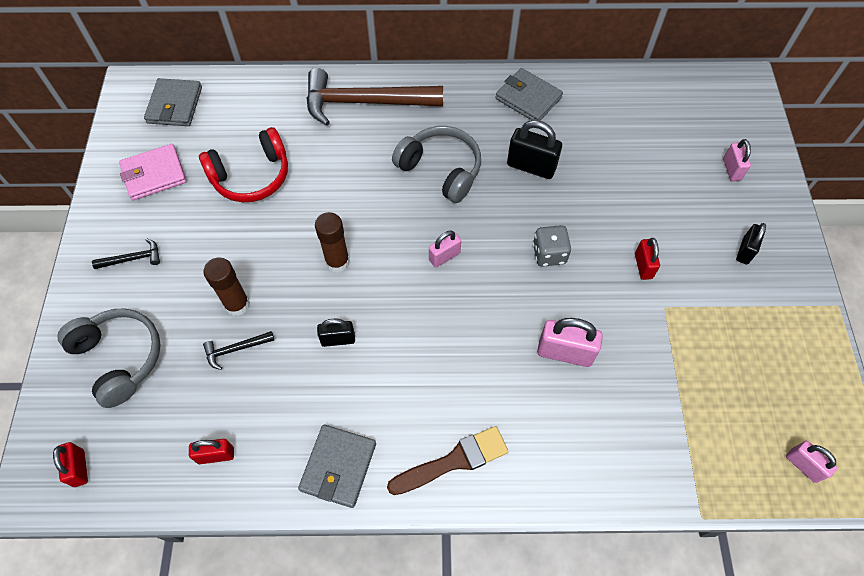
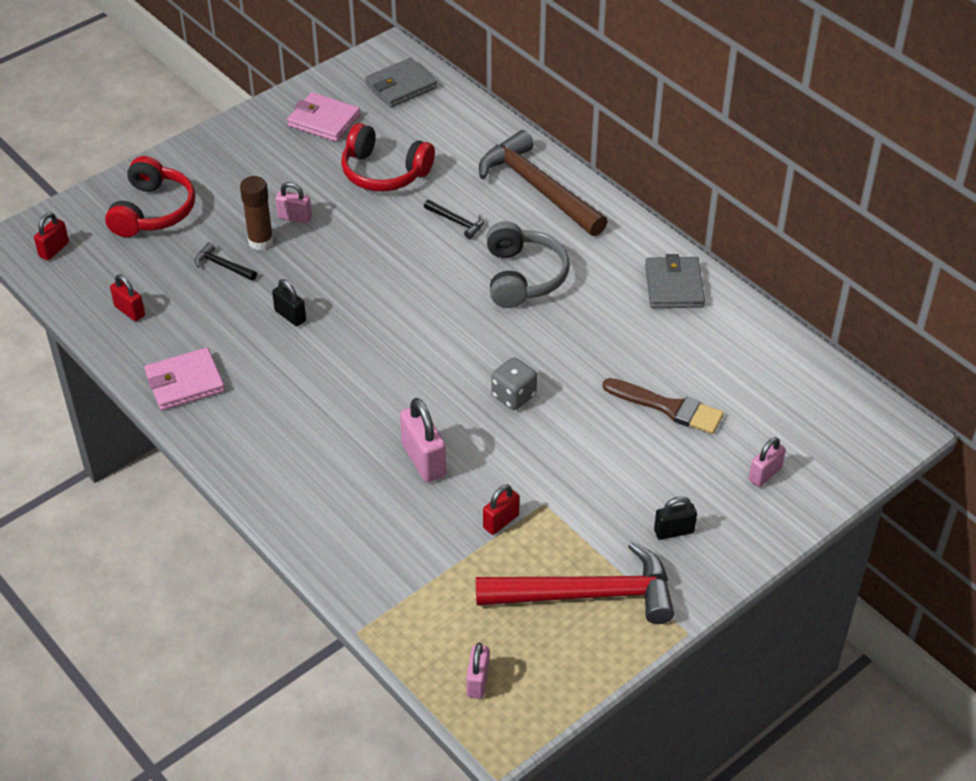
camera: 50 degrees right, 15 degrees down
grey headphones [57,308,161,408] -> red headphones [105,156,195,237]
black hammer [92,239,160,269] -> black hammer moved to [424,200,484,239]
grey wallet [298,425,376,508] -> pink wallet [145,348,225,410]
brown glue stick [315,212,350,272] -> none
brown brush [387,426,509,495] -> brown brush moved to [603,378,724,434]
pink padlock [429,231,461,268] -> pink padlock moved to [276,182,312,223]
black padlock [507,120,562,179] -> none
red padlock [635,238,660,280] -> red padlock moved to [483,484,520,535]
none -> red hammer [476,542,674,624]

